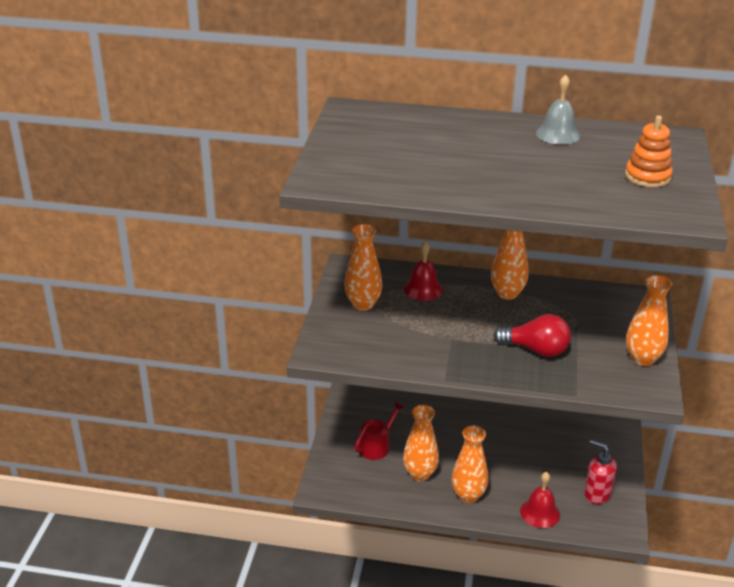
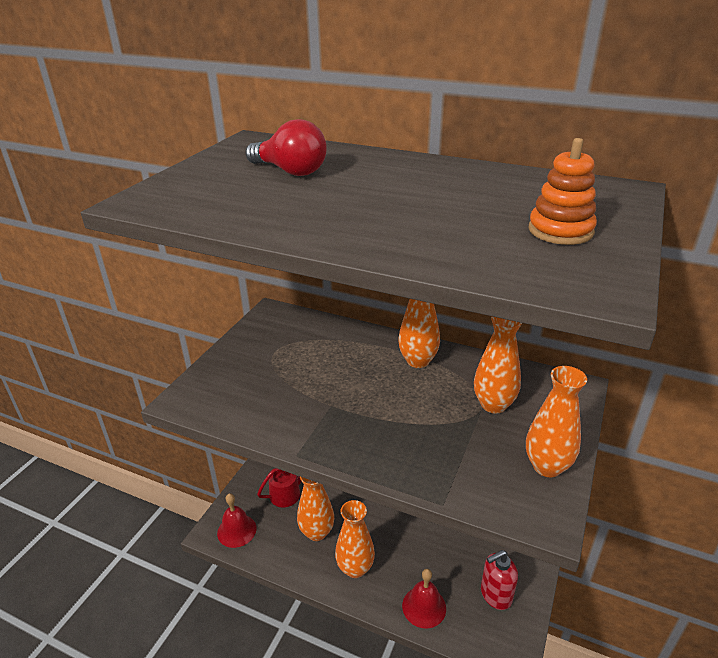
camera: 15 degrees right, 0 degrees up
orange vase [344,224,382,311] -> orange vase moved to [474,316,522,414]
red bell [404,241,443,301] -> red bell moved to [217,493,257,548]
red light bulb [493,314,571,357] -> red light bulb moved to [245,119,327,176]
grey bell [536,75,580,145] -> none
red soap dispenser [584,440,617,504] -> red soap dispenser turned 75 degrees counterclockwise [481,550,518,610]

